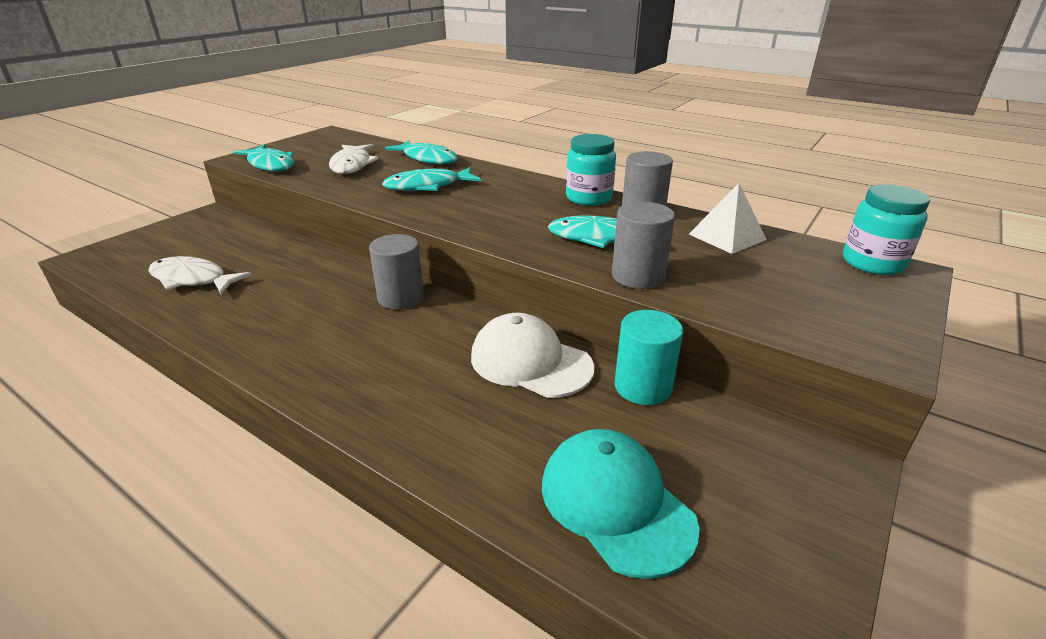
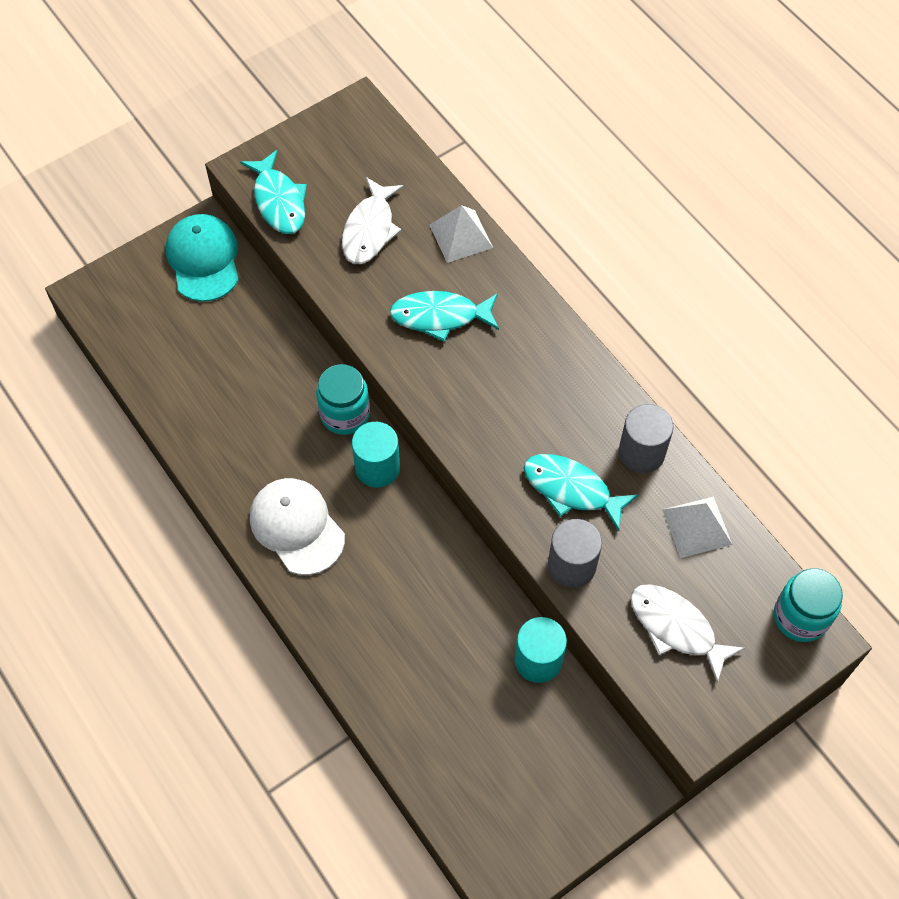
camera: 20 degrees right, 30 degrees up
white fish [148,256,252,294] -> white fish moved to [630,584,745,683]
grey cylinder [369,234,424,309] -> turquoise cylinder [352,422,400,488]
turquoise fish [385,140,458,164] -> white pyramid [430,205,493,263]
white cap [471,313,595,398] -> white cap moved to [250,478,345,575]
turquoise cap [542,429,700,579] -> turquoise cap moved to [166,214,239,302]
turquoise jar [566,134,616,206] -> turquoise jar moved to [316,364,370,435]

